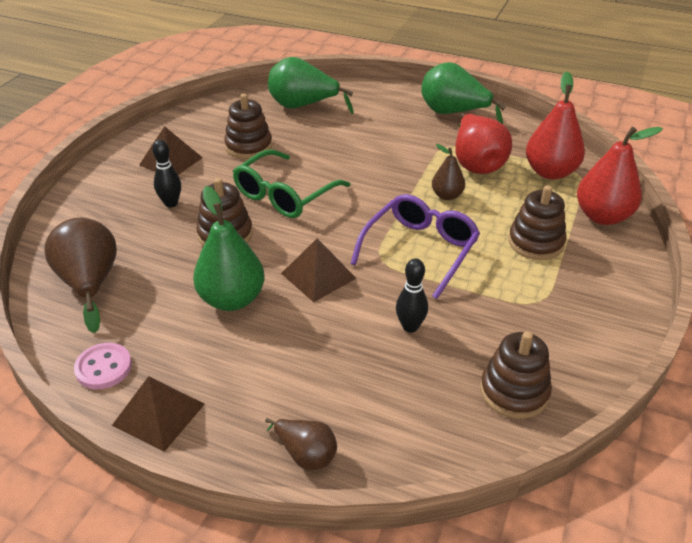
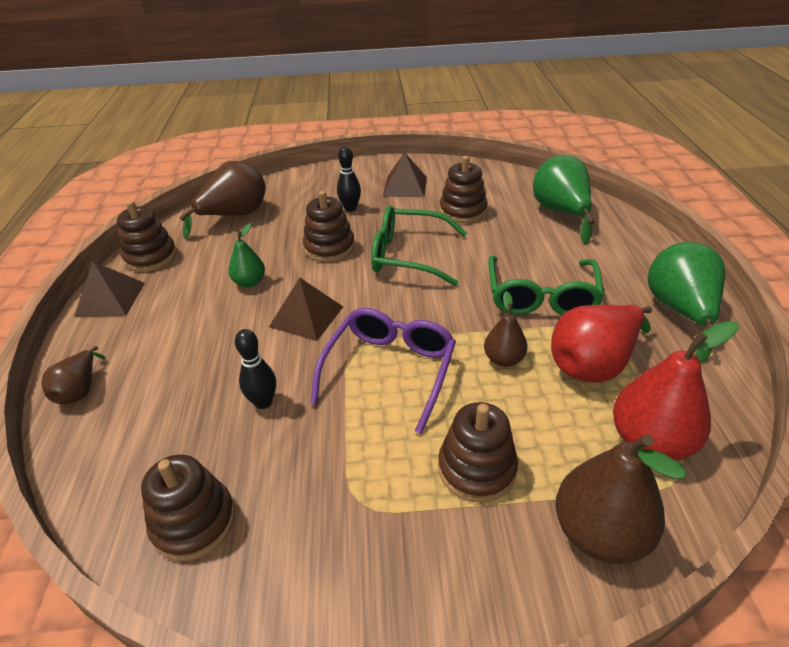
camera: 65 degrees right, 0 degrees up
pink button [74,343,132,389] -> brown stacking toy [117,201,177,272]
green pear [193,186,265,311] -> green pear [228,223,265,288], size x0.57
purple glasses [350,194,480,299] -> purple glasses turned 75 degrees counterclockwise [310,308,456,434]
red pear [577,127,663,225] -> brown pear [556,434,686,564]
none -> green glasses [488,256,604,315]

